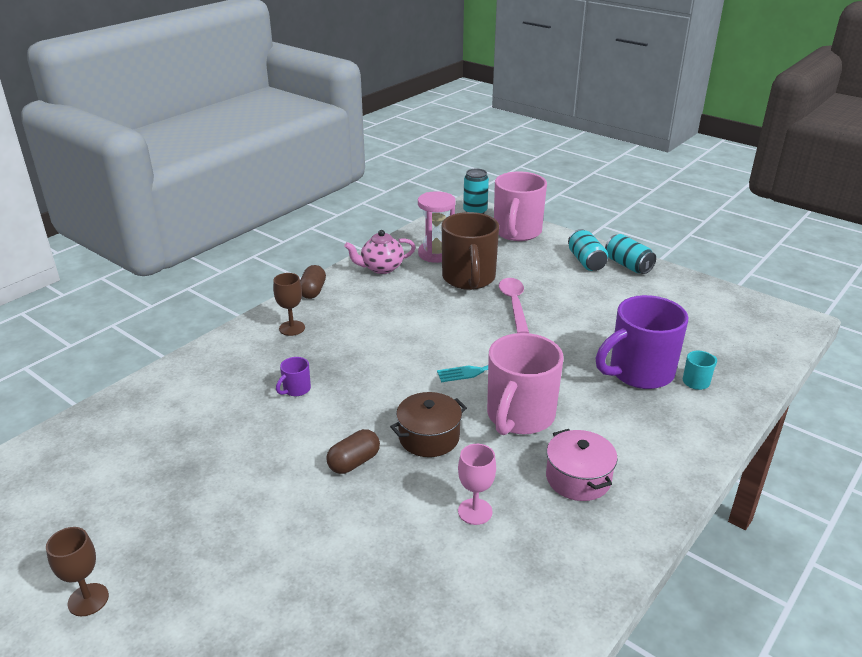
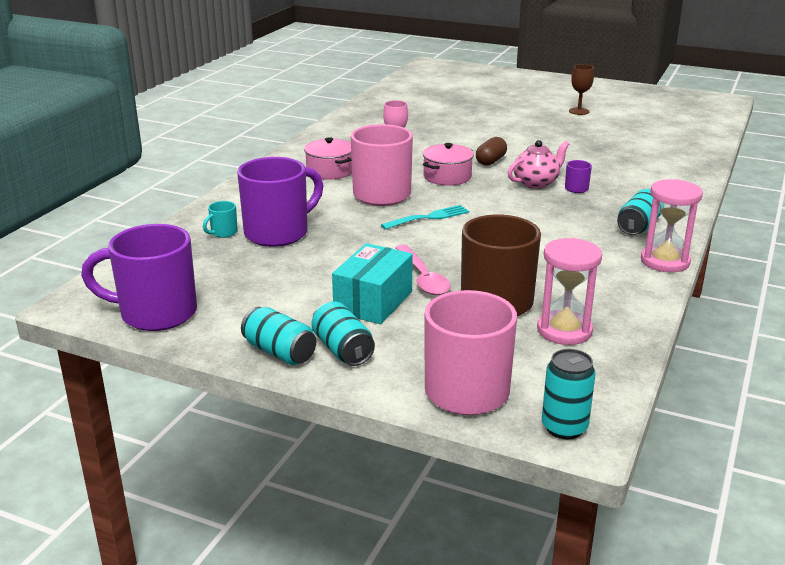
camera: 165 degrees right, 5 degrees down
brown goblet [273,273,305,336] -> turquoise can [617,189,661,235]
brown capsule [300,265,326,299] -> pink hourglass [641,179,703,273]
pink teapot [344,230,416,274] -> pink teapot moved to [508,140,569,189]
brown pot [390,392,467,457] -> pink pot [423,143,474,186]
none -> purple mug [81,224,197,331]
none -> turquoise box [332,243,413,324]

